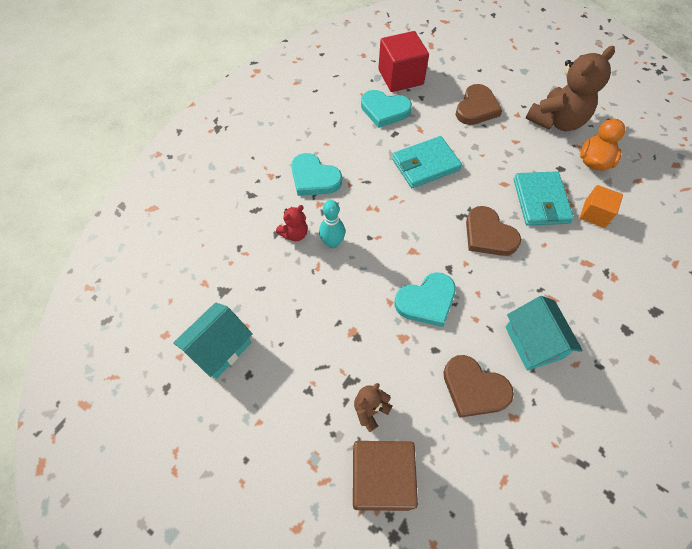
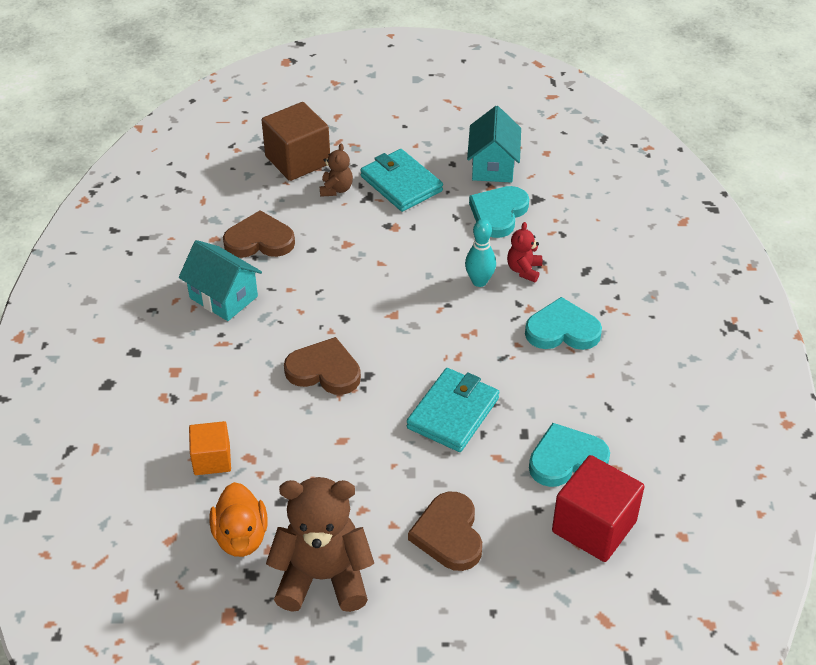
camera: 145 degrees right, 15 degrees down
turquoise heart [394,272,456,327] -> turquoise heart moved to [469,186,529,238]
turquoise wallet [514,171,574,226] -> turquoise wallet moved to [360,149,443,212]
brown teddy bear [525,46,615,131] -> brown teddy bear turned 75 degrees clockwise [266,477,374,612]

